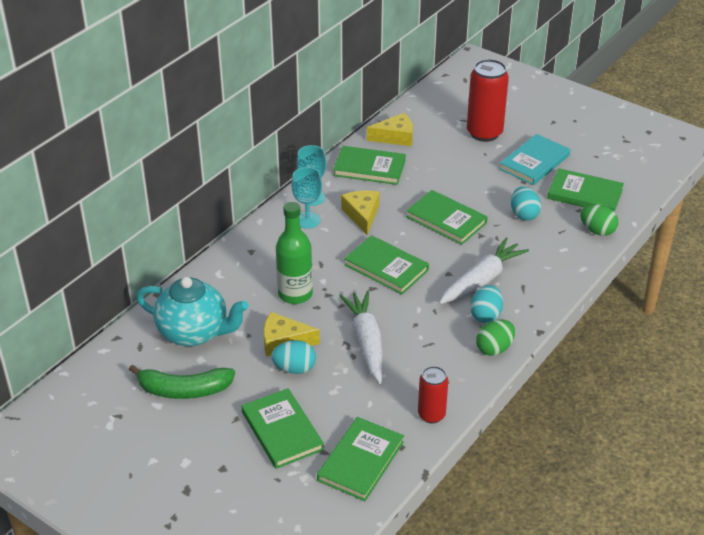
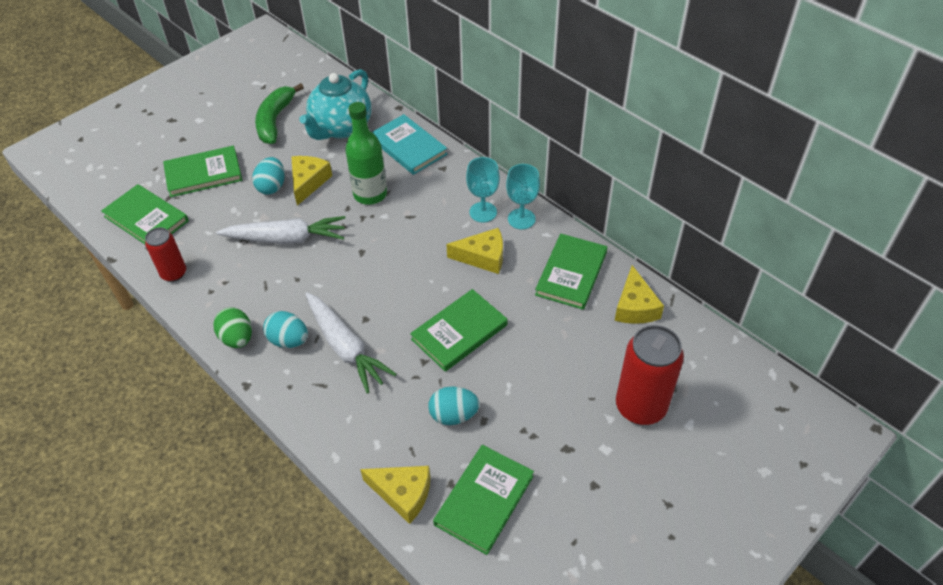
camera: 100 degrees right, 10 degrees up
green book [344,235,429,294] -> none
turquoise book [499,134,570,185] -> turquoise book moved to [372,114,447,175]
green egg [580,204,618,236] -> yellow cheese [360,466,430,524]

